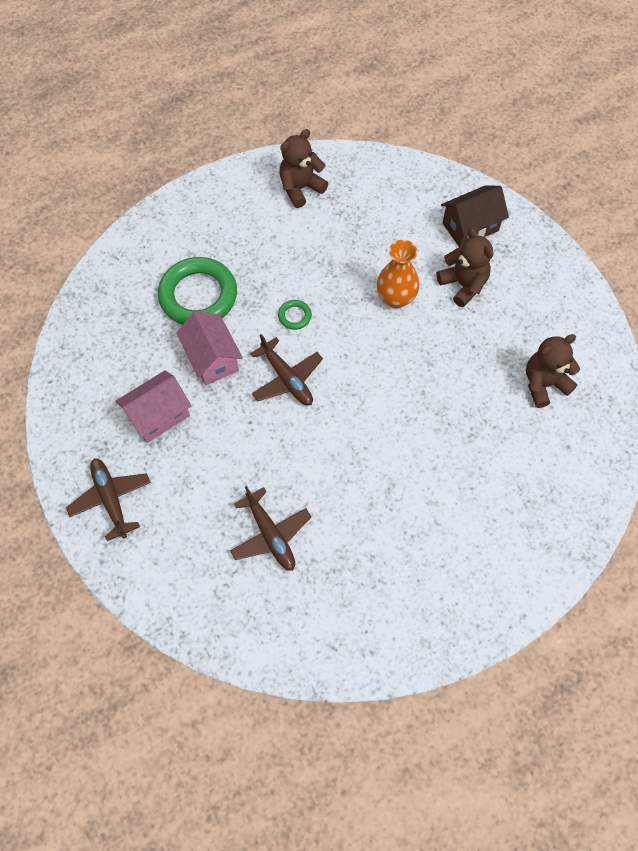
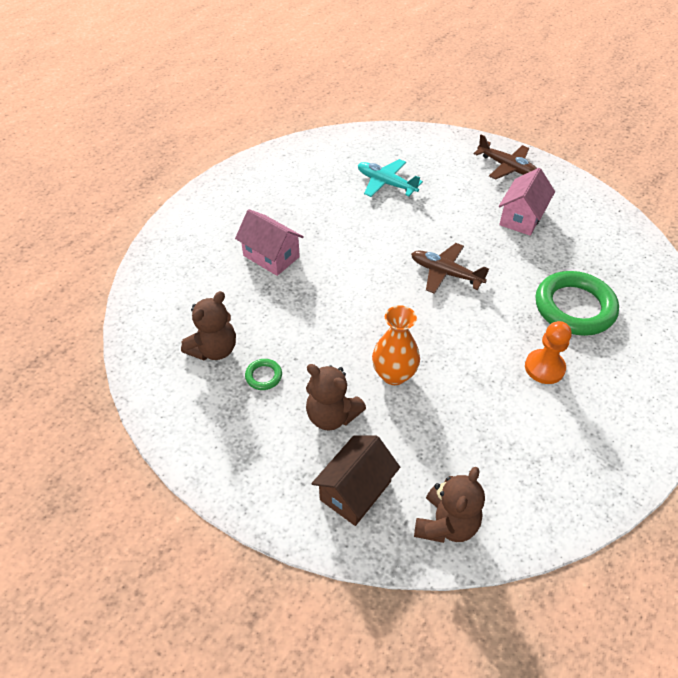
camera: 155 degrees right, 15 degrees down
pink house [176,311,243,385] -> pink house moved to [235,209,304,276]
brown plane [230,486,311,571] -> turquoise plane [358,159,423,197]
green ring [278,300,312,330] -> green ring moved to [245,359,282,390]
brown teddy bear [279,129,328,208] -> brown teddy bear moved to [414,467,485,543]
none -> orange pawn [525,321,572,384]

